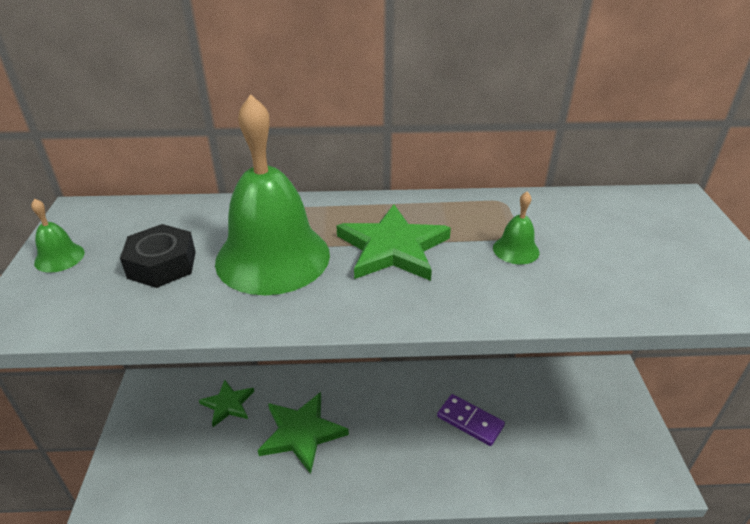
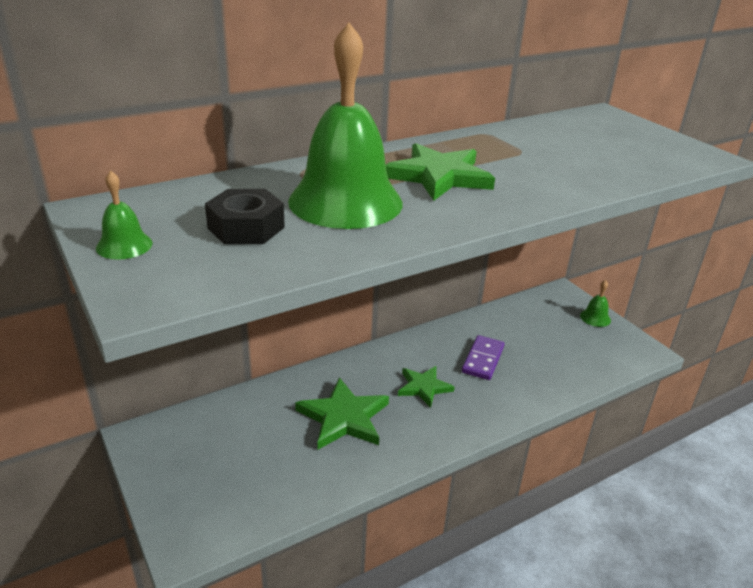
camera: 30 degrees left, 5 degrees down
green star [199,380,254,427] -> green star moved to [398,366,455,408]
purple domino [437,394,505,446] -> purple domino turned 75 degrees counterclockwise [462,335,504,380]
green bell [493,192,539,264] -> green bell moved to [580,280,611,327]

